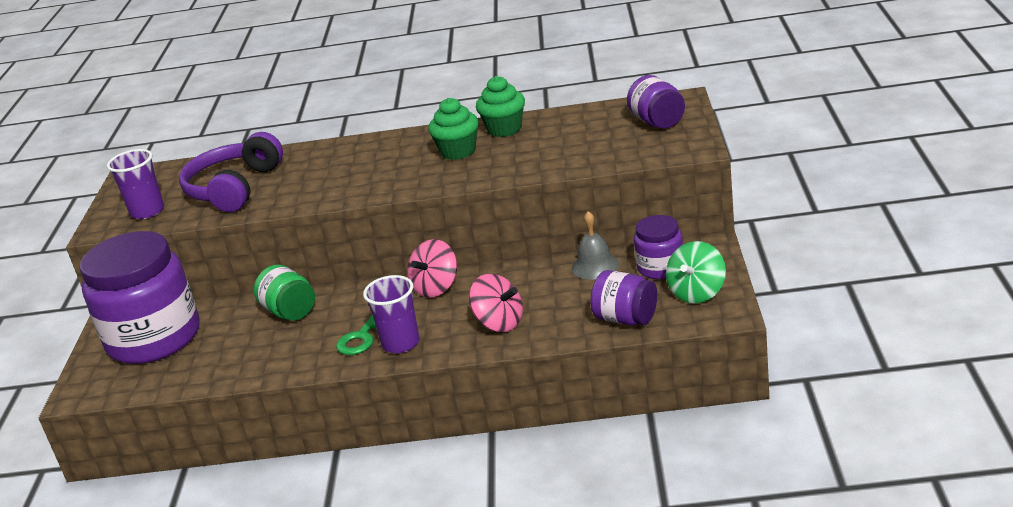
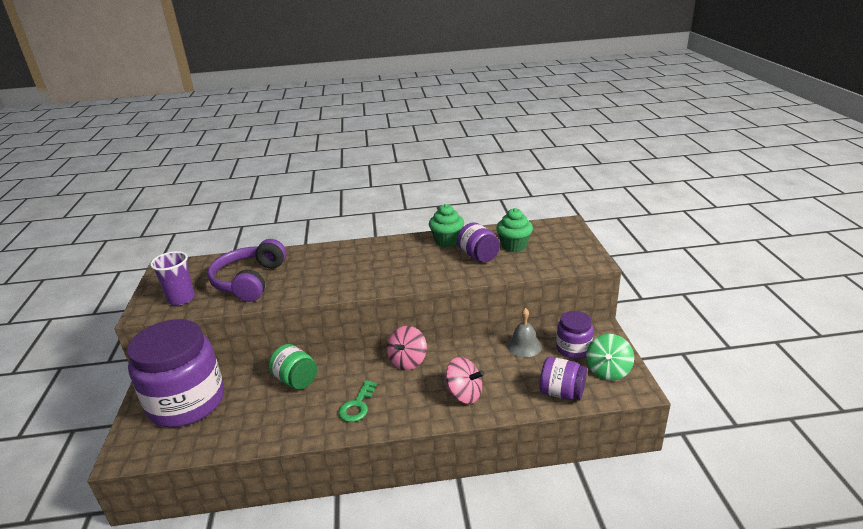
camera: 10 degrees left, 0 degrees up
purple cup [363,275,420,353] -> none
green cupcake [428,98,479,160] -> green cupcake moved to [496,208,533,252]
purple jar [627,75,685,129] -> purple jar moved to [457,222,500,262]

